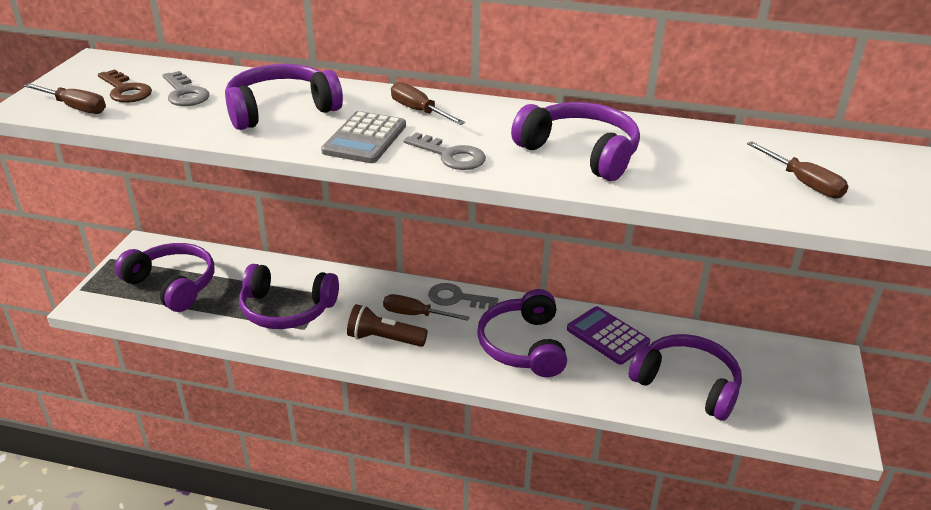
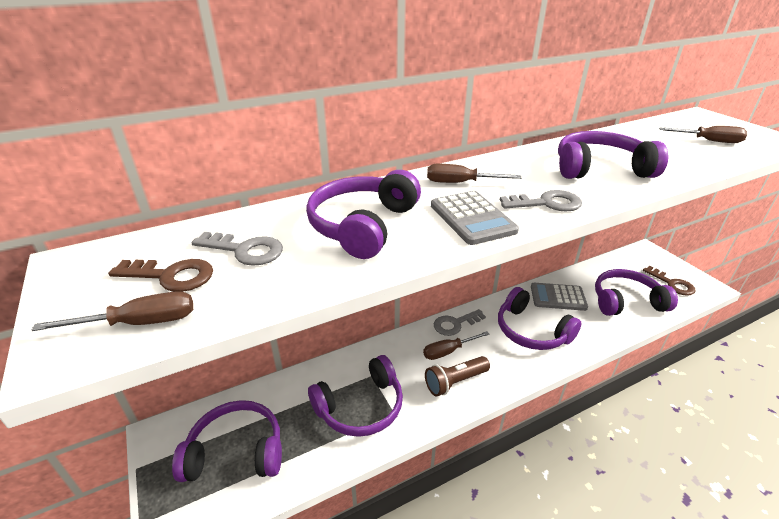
camera: 40 degrees left, 0 degrees up
purple calculator [567,306,650,365] -> grey calculator [531,283,588,311]
none -> brown key [643,266,696,296]

